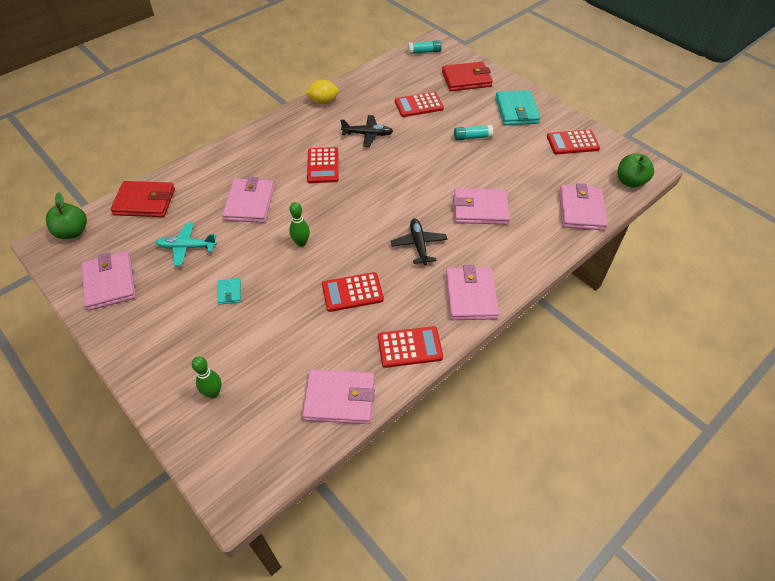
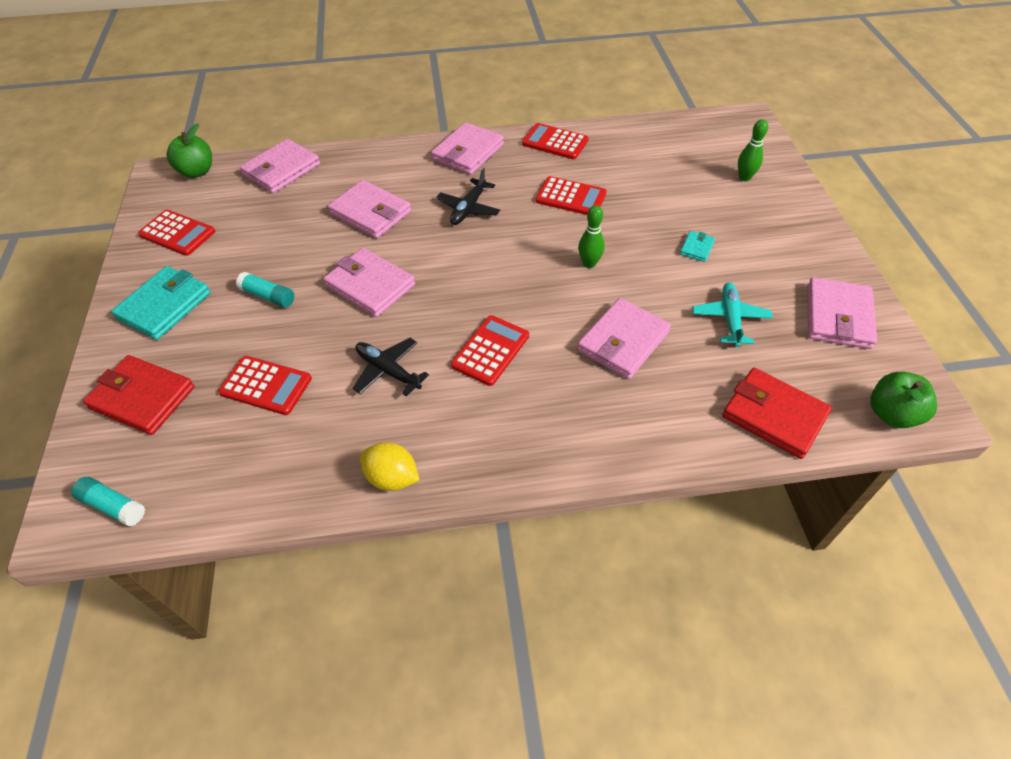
camera: 145 degrees left, 0 degrees up
turquoise plane [155,223,217,266] -> turquoise plane turned 120 degrees counterclockwise [692,282,773,347]
pink wallet [302,369,375,424] -> pink wallet moved to [323,248,415,317]

